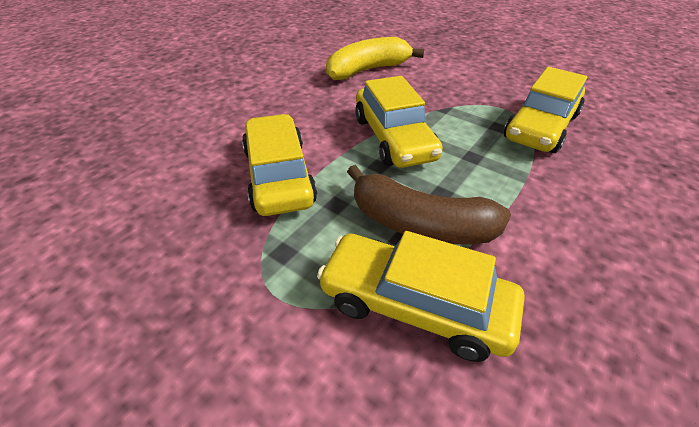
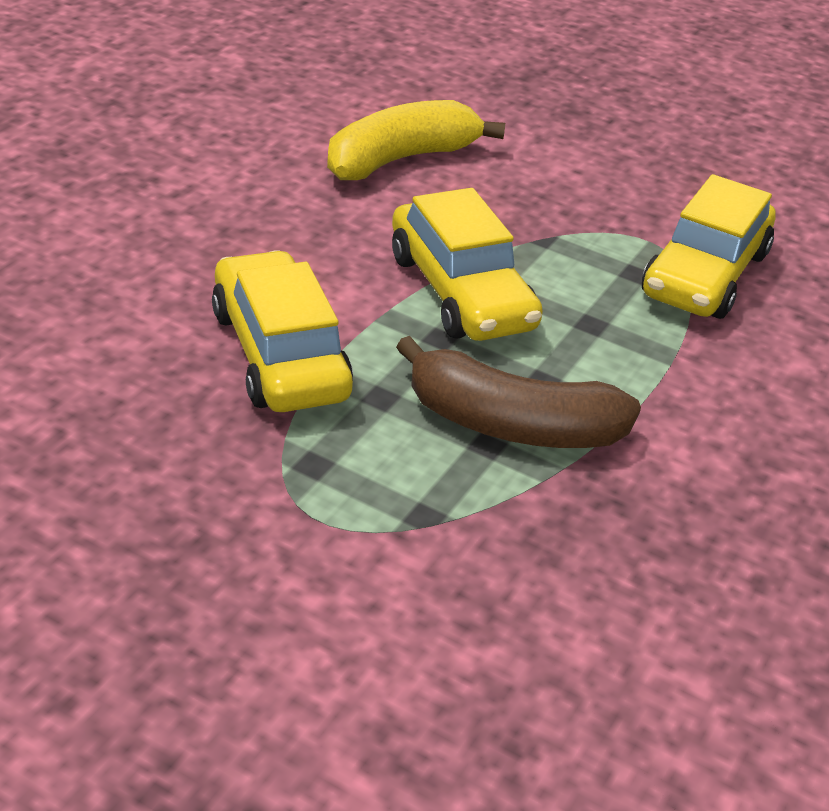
camera: 10 degrees left, 5 degrees down
yellow car [317,231,524,362] -> none

